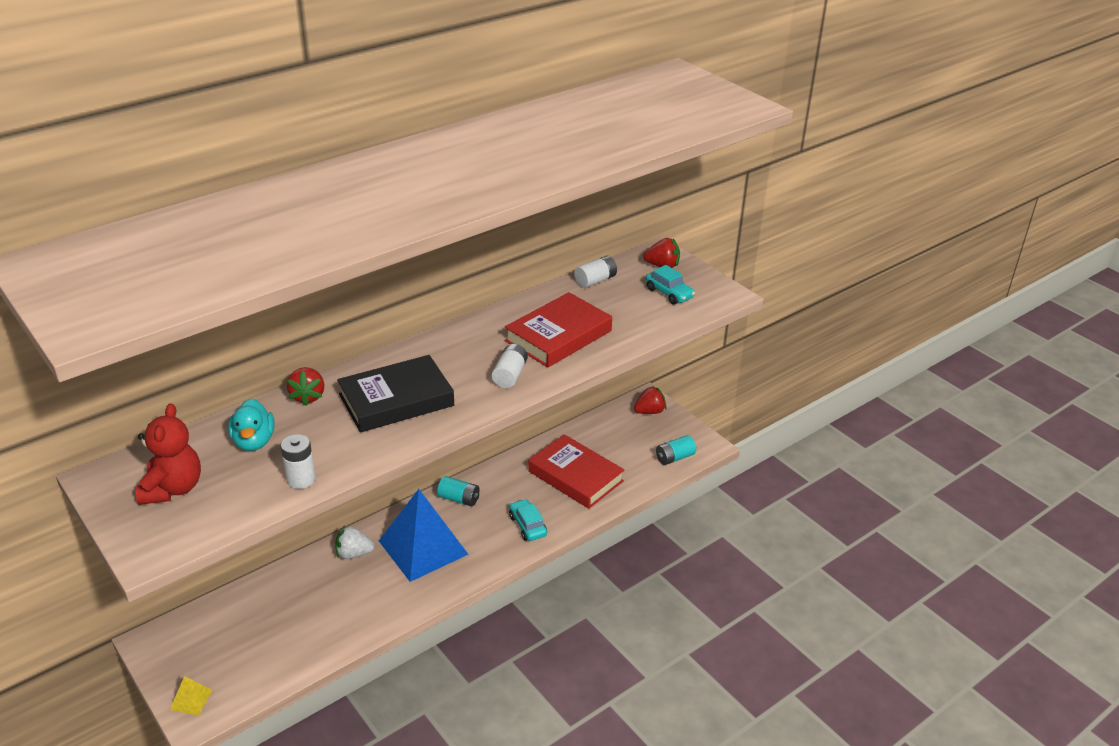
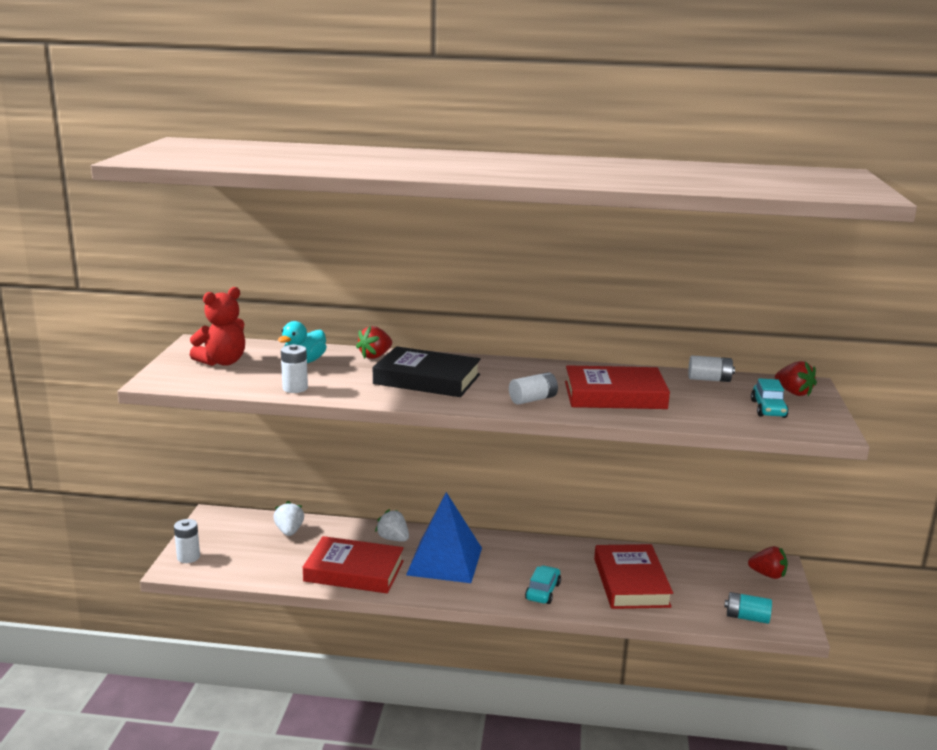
camera: 45 degrees right, 15 degrees down
yellow pyramid [170,676,213,716] -> white battery [174,519,200,563]
turquoise battery [437,476,480,506] -> none
none -> white strawberry [273,501,304,536]
none -> red book [303,536,404,594]

